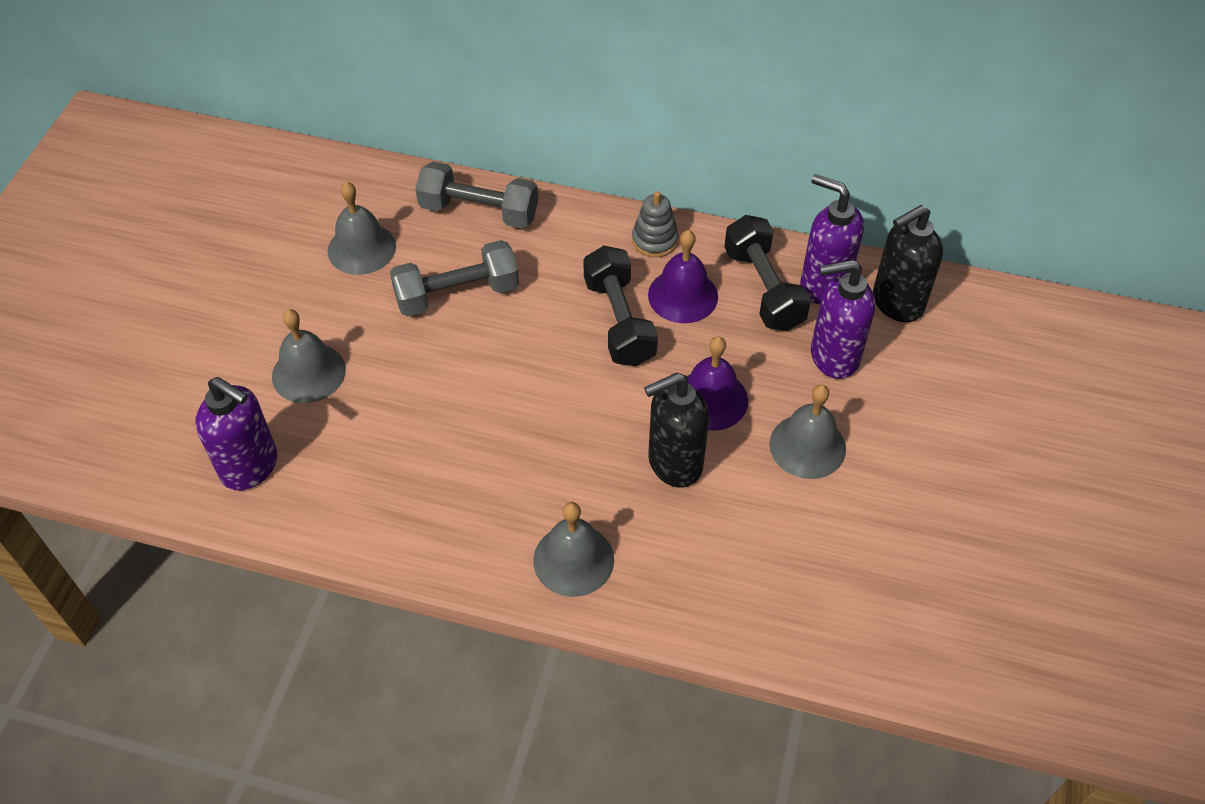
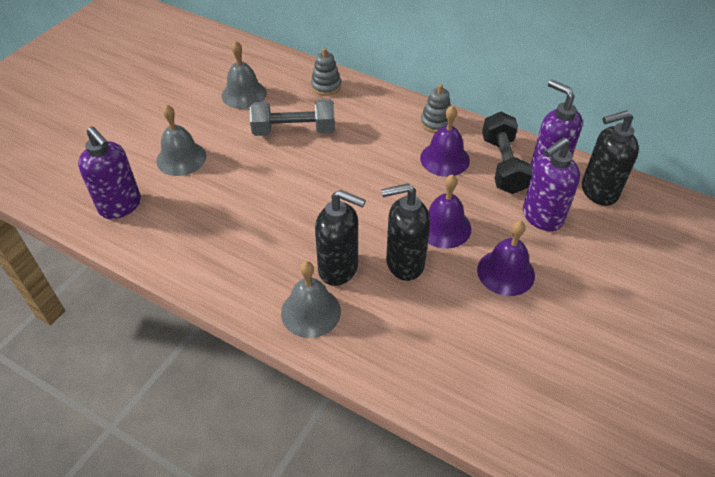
camera: 15 degrees right, 5 degrees down
grey dumbbell [416,161,538,228] -> grey stacking toy [311,48,341,96]
black dumbbell [583,246,658,366] -> none
grey bell [769,385,846,479] -> purple bell [477,221,535,296]
purple soap dispenser [811,260,875,379] -> purple soap dispenser turned 45 degrees counterclockwise [523,137,580,231]
none -> black soap dispenser [315,190,366,286]

